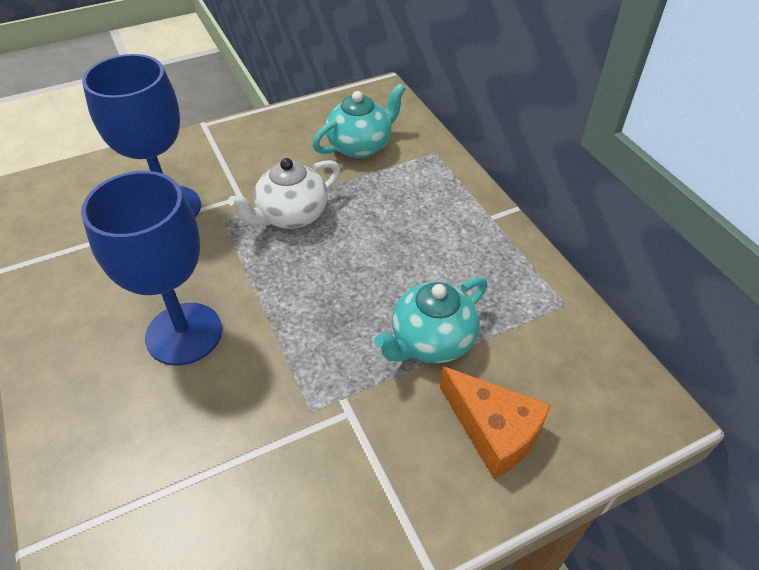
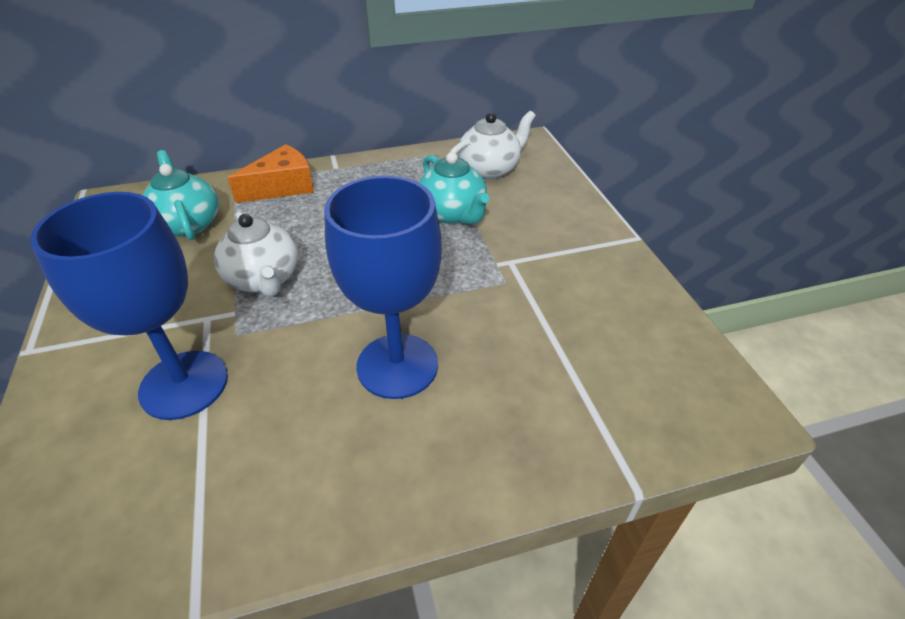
camera: 80 degrees left, 5 degrees down
orange cheese [440,366,551,479] -> orange cheese moved to [227,144,314,203]
none -> white teapot [449,111,536,180]

